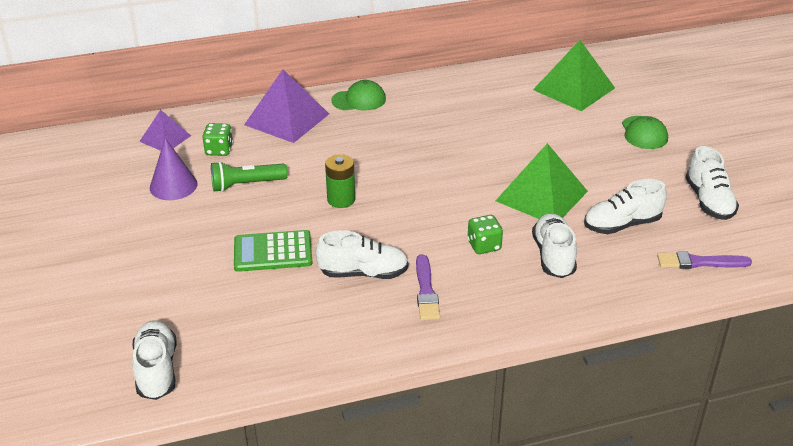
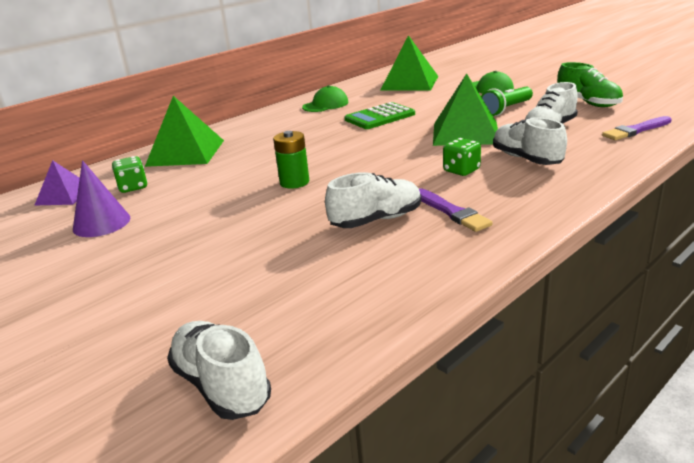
camera: 25 degrees left, 10 degrees down
green flashlight [211,161,288,192] -> green flashlight moved to [481,87,533,116]
green calculator [234,230,312,272] -> green calculator moved to [345,102,415,129]
purple pyramid [244,69,329,143] -> green pyramid [145,96,224,167]
green cap [332,80,386,111] -> green cap moved to [302,85,348,112]
white shoe [686,146,739,220] -> green shoe [557,62,623,107]

